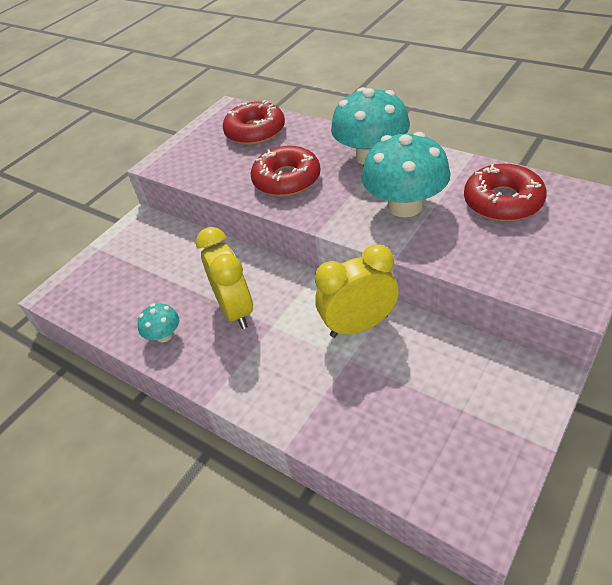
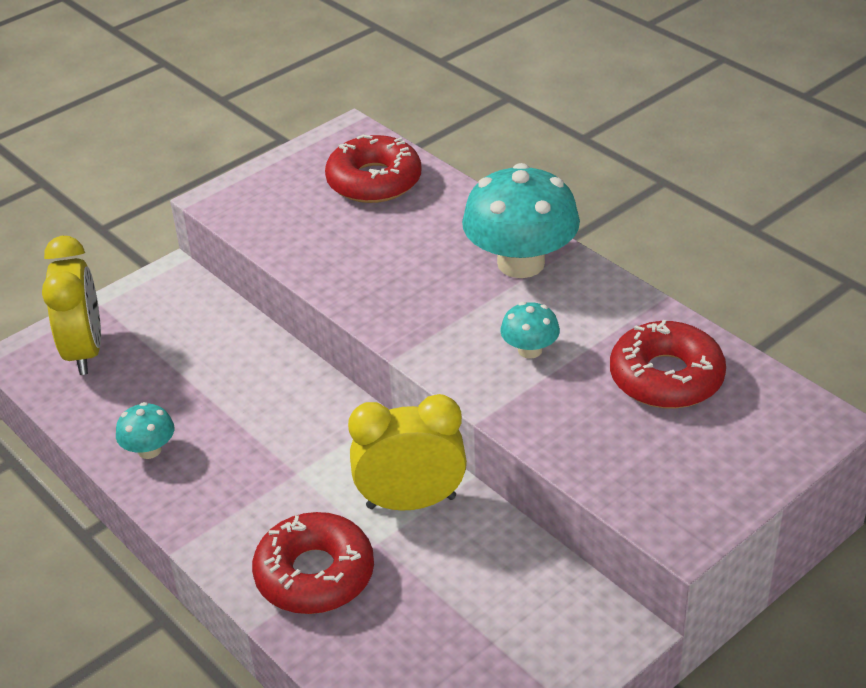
camera: 10 degrees right, 5 degrees down
yellow clock [196,227,253,329] -> yellow clock moved to [42,236,101,375]
red donut [251,146,320,196] -> red donut moved to [252,512,374,614]
turquoise mushroom [361,132,451,217] -> turquoise mushroom [501,302,560,359], size x0.48

